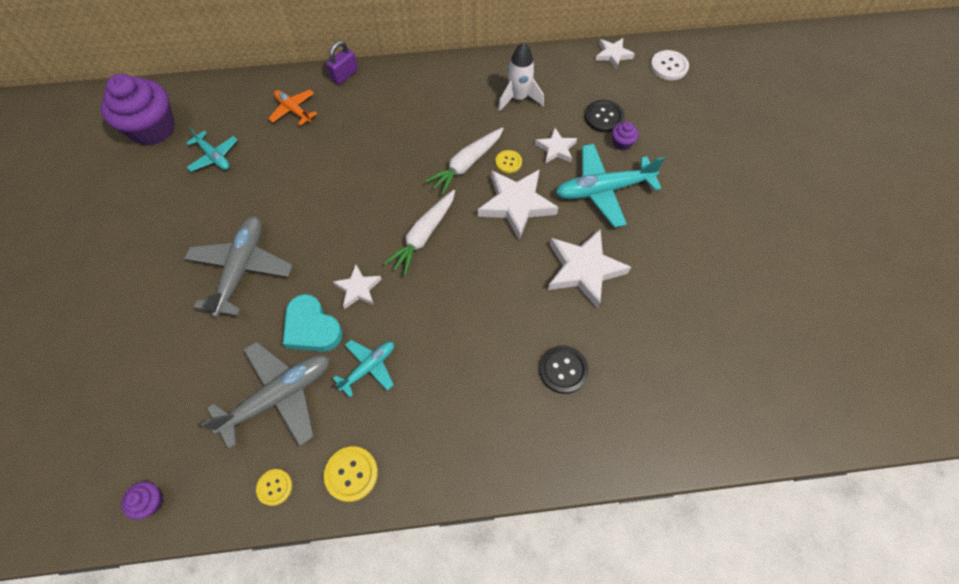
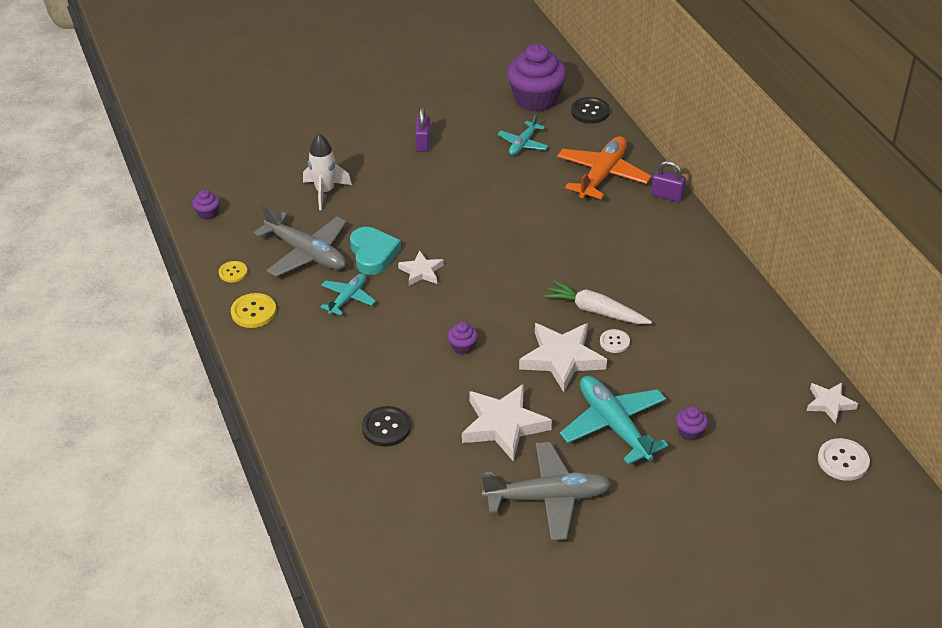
camera: 75 degrees right, 20 degrees down
grey plane [184,216,293,317] -> grey plane moved to [482,442,612,540]
orange plane [268,90,317,126] -> orange plane [557,136,651,199], size x1.76
turquoise heart [283,294,343,352] -> turquoise heart turned 135 degrees clockwise [350,227,401,275]
turquoise plane [333,340,394,397] -> turquoise plane turned 90 degrees counterclockwise [320,273,376,316]
white carrot [383,190,455,276] -> none
yellow button [495,150,522,173] -> white button [600,329,630,353]
white rocket [498,42,544,112] -> white rocket moved to [303,134,352,210]
white star [535,128,577,164] -> none
black button [585,100,624,133] -> black button moved to [571,97,610,124]
none -> purple padlock [415,107,431,152]
none -> purple cupcake [448,322,478,355]

